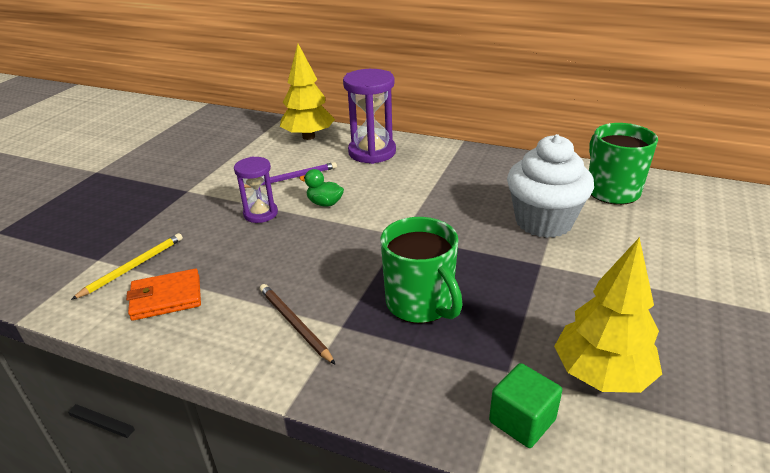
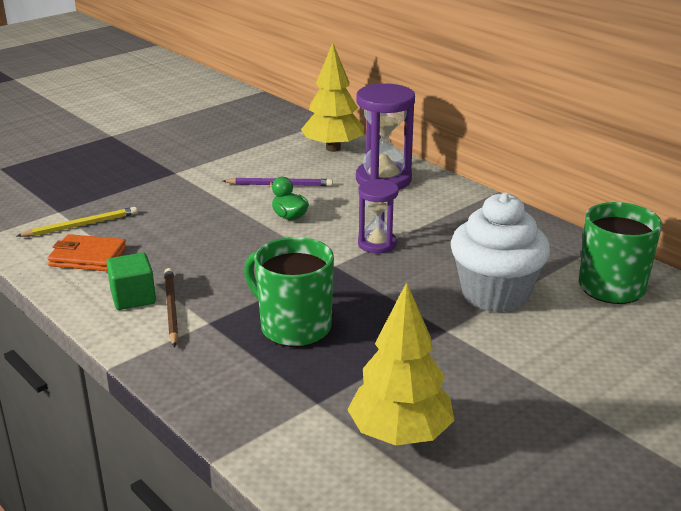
camera: 25 degrees right, 5 degrees down
purple hourglass [234,156,278,223] -> purple hourglass moved to [358,179,399,254]
green mug [381,217,463,324] -> green mug turned 135 degrees clockwise [244,237,334,347]
green cube [489,363,562,448] -> green cube moved to [106,252,156,310]

